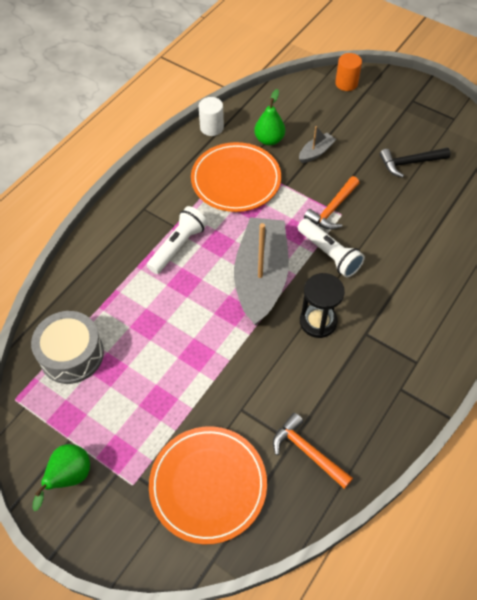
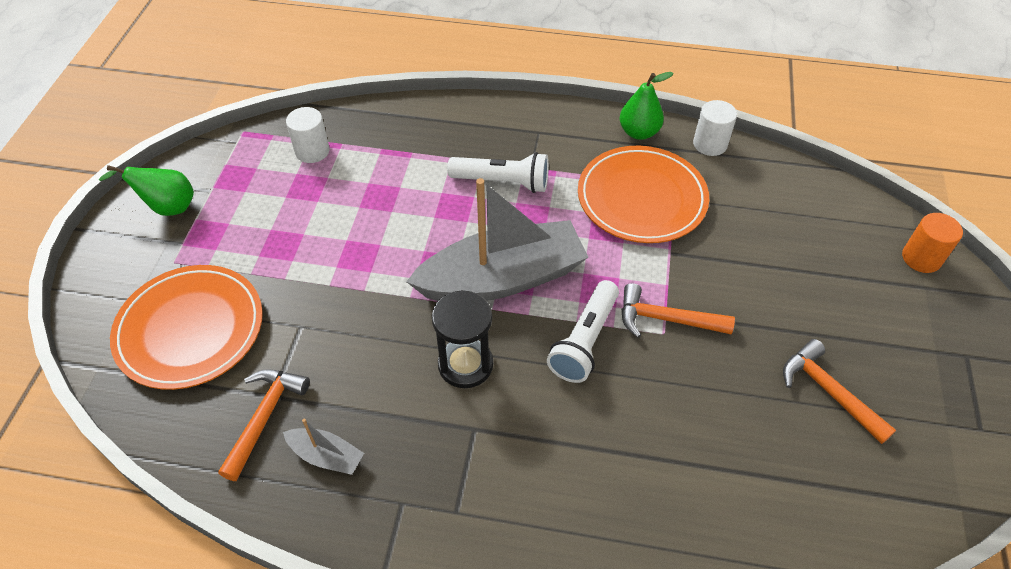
camera: 65 degrees right, 5 degrees down
grey drum [31,311,104,384] -> white cylinder [286,107,330,163]
green pear [254,89,285,146] -> green pear moved to [620,72,674,140]
grey boat [299,126,336,163] -> grey boat moved to [283,419,364,475]
black hammer [380,148,450,178] -> orange hammer [783,339,896,444]

